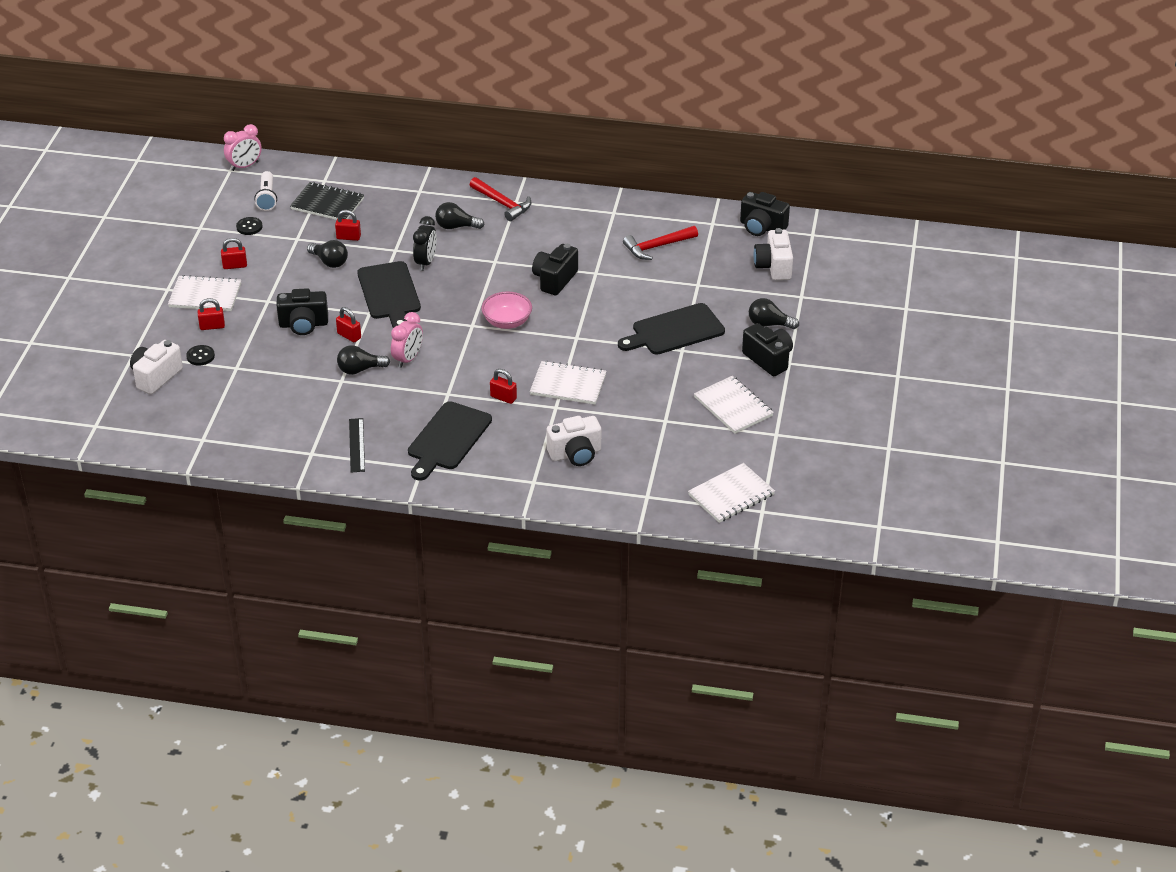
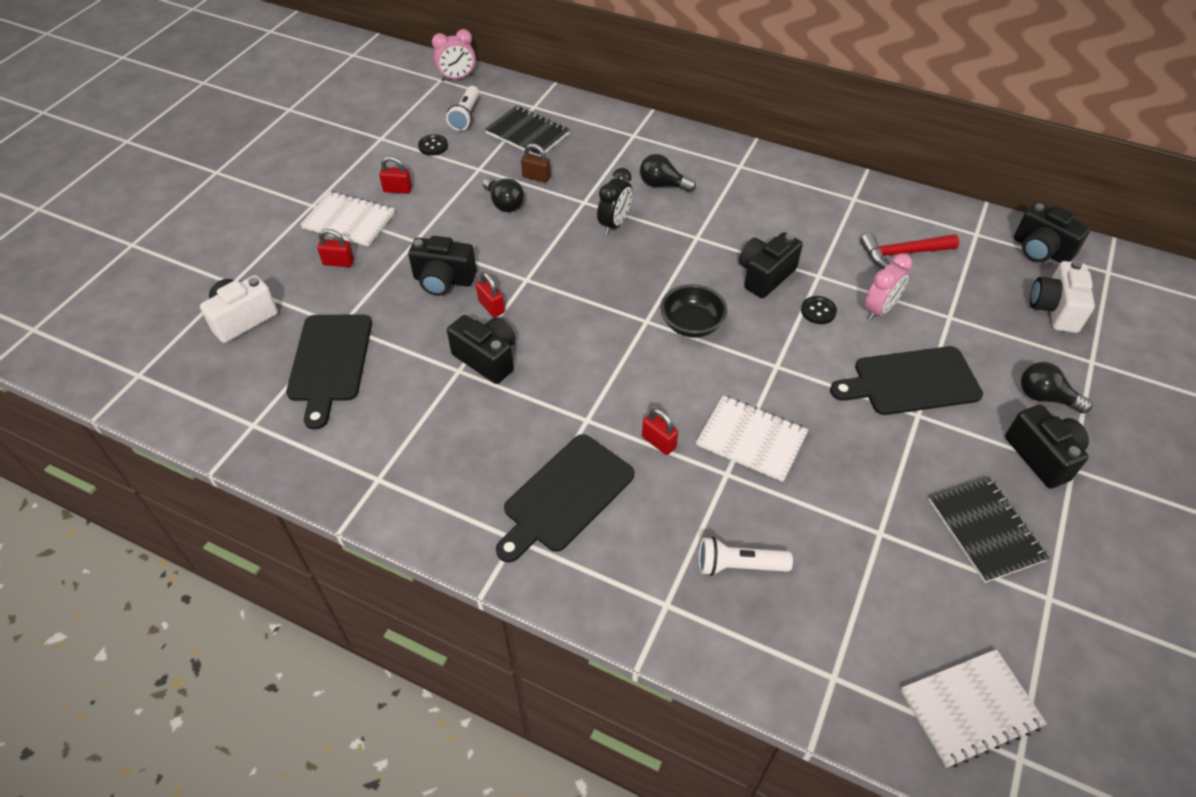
camera: 15 degrees right, 10 degrees up
black button [186,345,215,366] -> black button moved to [801,296,837,324]
red padlock [335,210,361,241] -> brown padlock [521,143,551,183]
black light bulb [337,345,390,375] -> black camera [447,315,516,384]
black ruler [349,418,365,472] -> none
black cutting board [357,261,421,328] -> black cutting board moved to [286,315,372,430]
pink clock [391,312,423,368] -> pink clock moved to [865,253,913,320]
red hammer [469,177,532,221] -> none
pink bowl [481,292,532,329] -> black bowl [661,284,727,338]
white camera [547,416,601,466] -> white flashlight [699,537,793,576]
white notebook [694,376,774,434] -> black notebook [928,476,1049,583]

